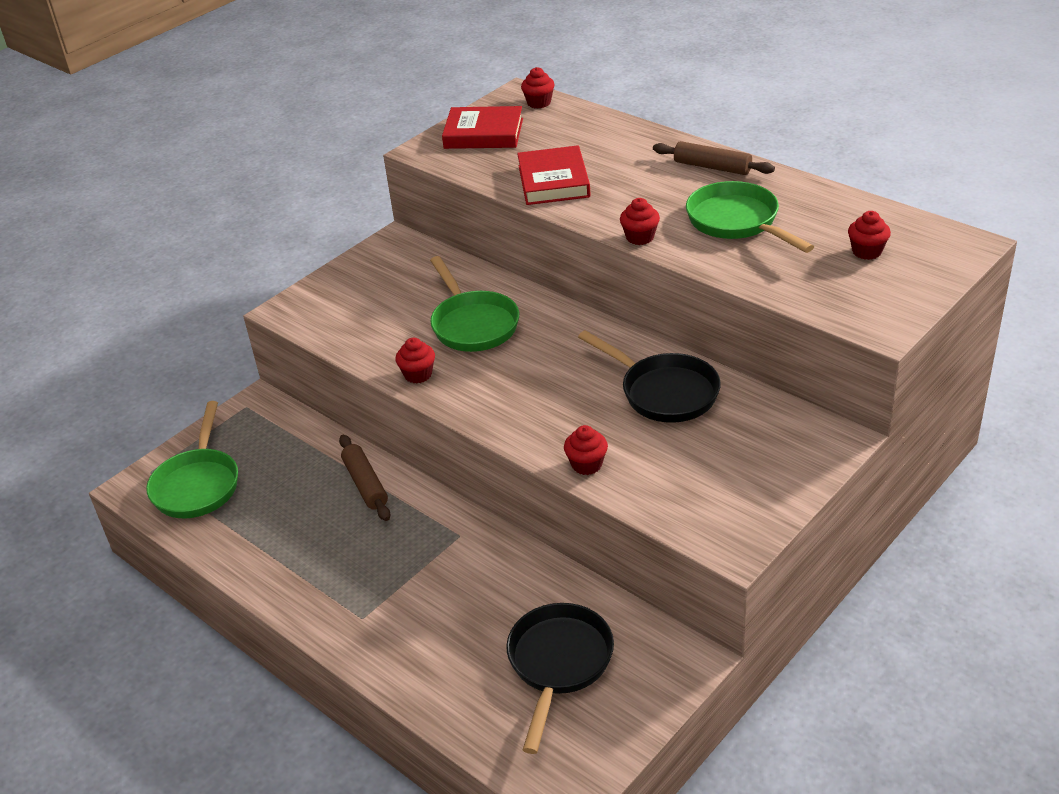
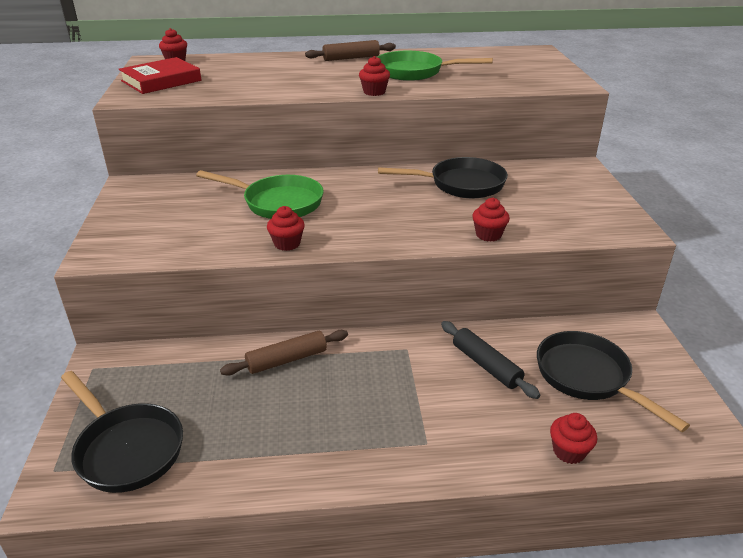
camera: 50 degrees left, 5 degrees down
green pan [146,401,238,518] -> black pan [61,371,183,493]
brown rolling pin [339,435,390,521] -> brown rolling pin turned 45 degrees counterclockwise [220,330,348,376]
red book [517,145,591,205] -> none
red cupcake [848,211,891,260] -> red cupcake moved to [550,413,597,464]
none -> black rolling pin [441,321,540,399]

